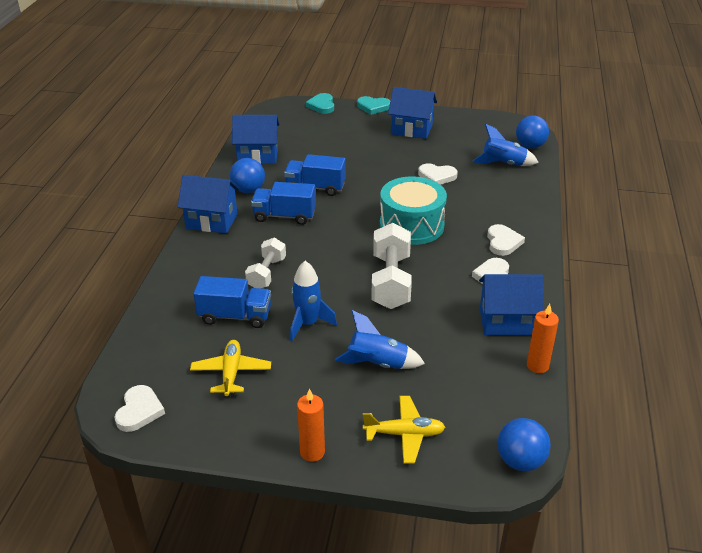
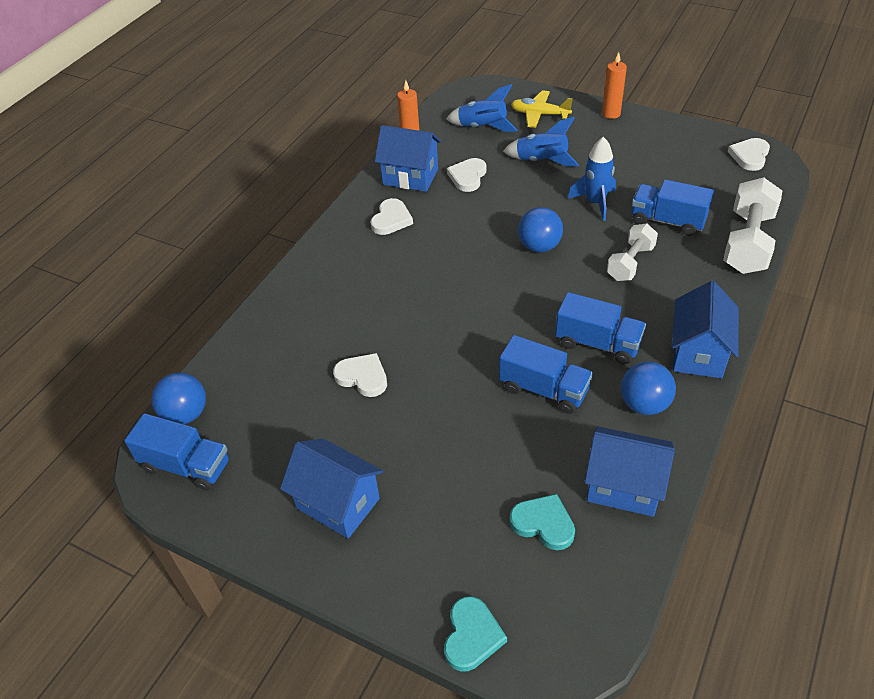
camera: 160 degrees left, 10 degrees up
blue house [178,175,239,234] -> blue house turned 75 degrees clockwise [672,281,739,378]
yellow plane [190,340,271,397] -> none
turquoise heart [357,96,390,115] -> turquoise heart moved to [510,494,575,550]
white dumbbell [371,223,412,309] -> white dumbbell moved to [723,177,782,274]
turquoise drum [380,176,447,245] -> none
blue rocket [472,124,539,166] -> blue rocket moved to [446,84,518,132]
white heart [487,224,525,256] -> white heart moved to [447,158,486,192]
blue ball [497,418,551,471] -> blue ball moved to [518,207,563,252]
none -> blue truck [124,413,230,491]

